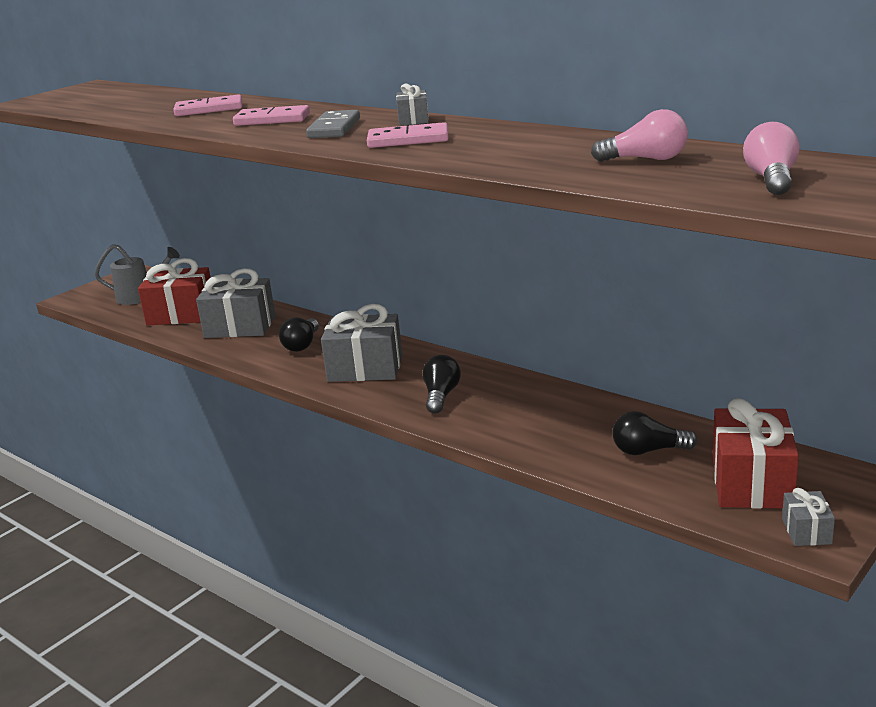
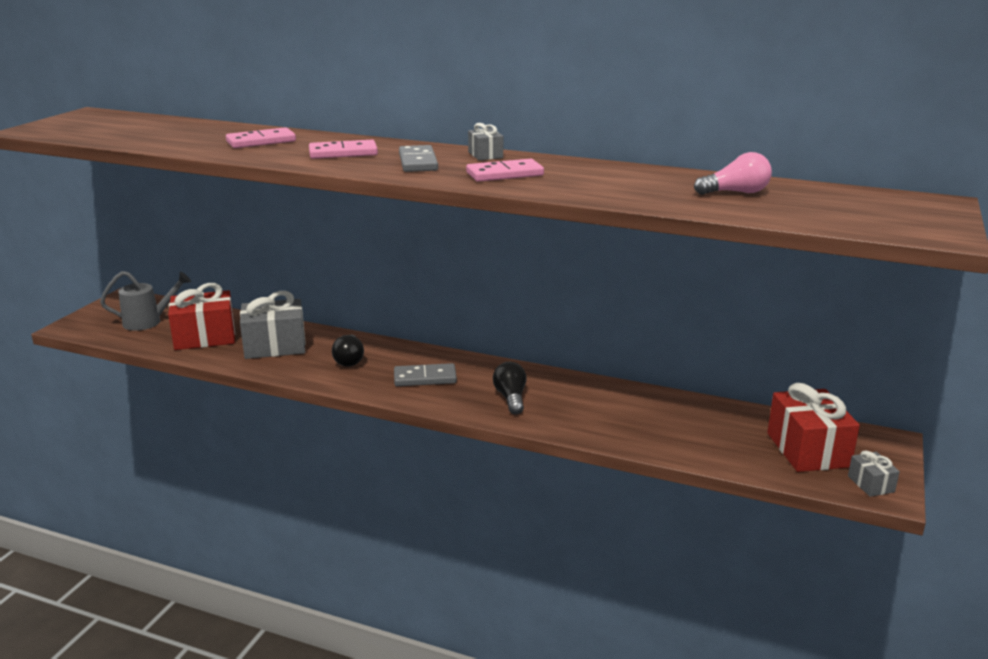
camera: 20 degrees left, 0 degrees up
grey gift [321,304,402,382] -> grey domino [394,363,457,386]
black light bulb [612,411,698,455] -> none
pink light bulb [743,122,799,195] -> none

